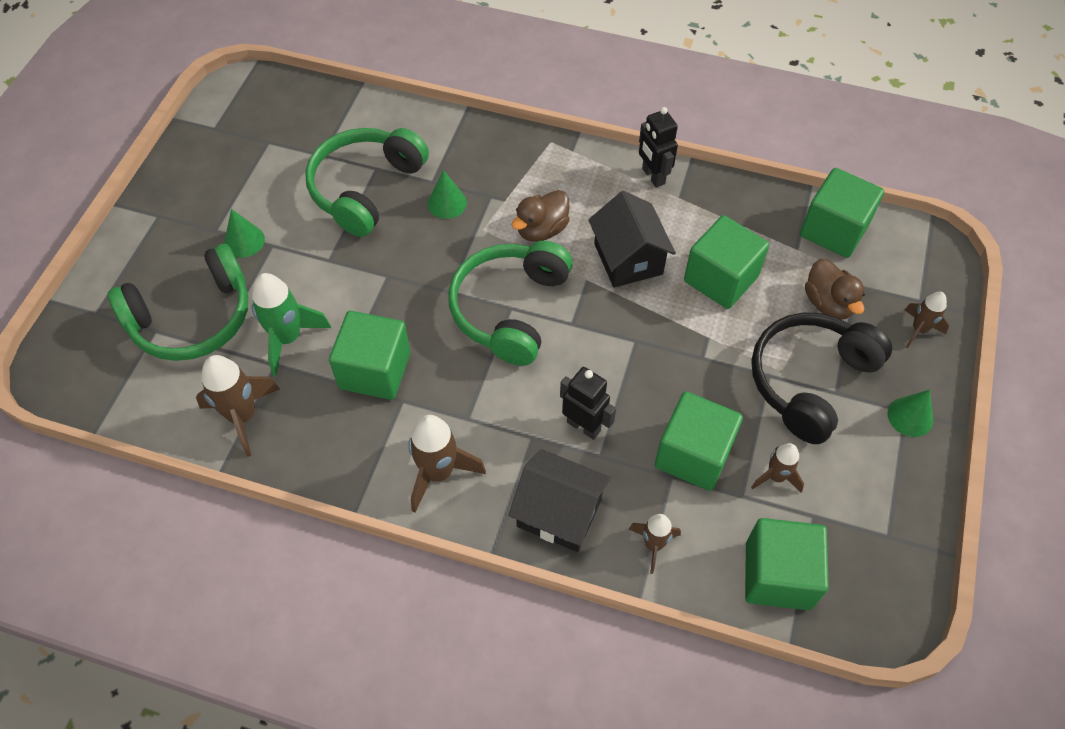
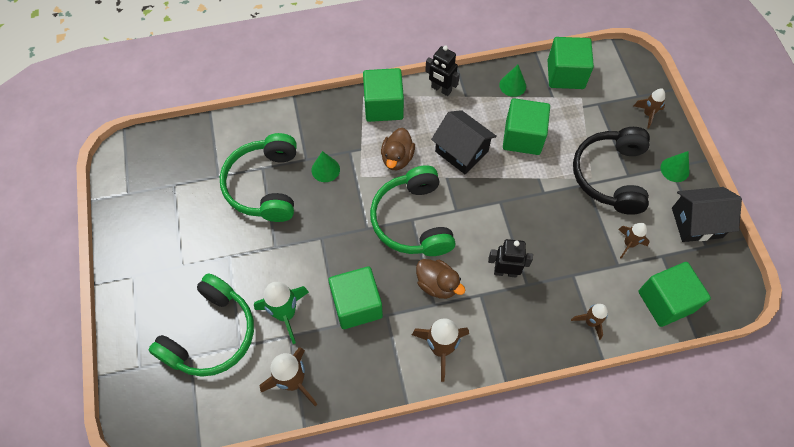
camera: 30 degrees left, 5 degrees up
green cone [224,209,265,258] -> green cone moved to [499,65,526,97]
black house [508,449,611,552] -> black house moved to [672,187,742,242]
green cube [655,392,743,491] -> green cube moved to [363,68,404,122]
brown duck [805,259,865,320] -> brown duck moved to [416,259,466,299]

